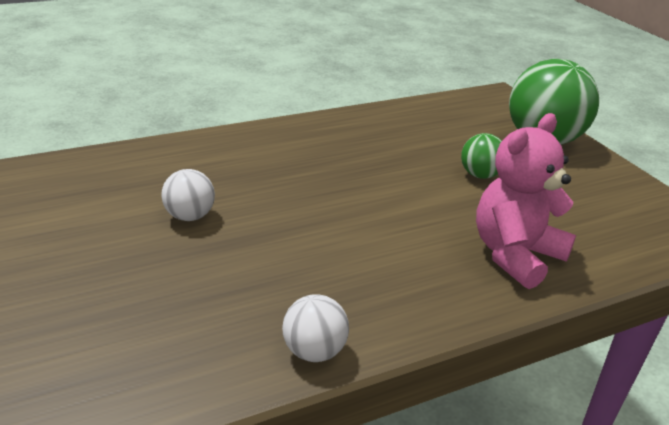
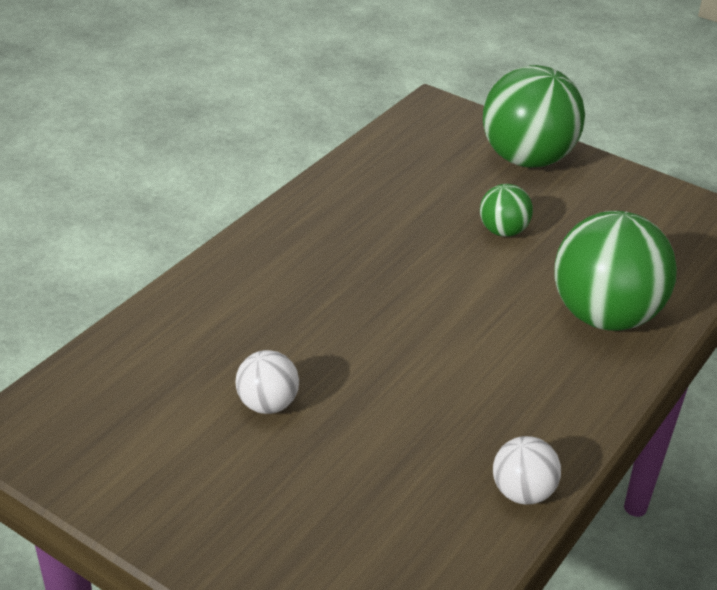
camera: 30 degrees left, 5 degrees up
pink teddy bear [476,113,576,289] -> green ball [554,211,677,331]

